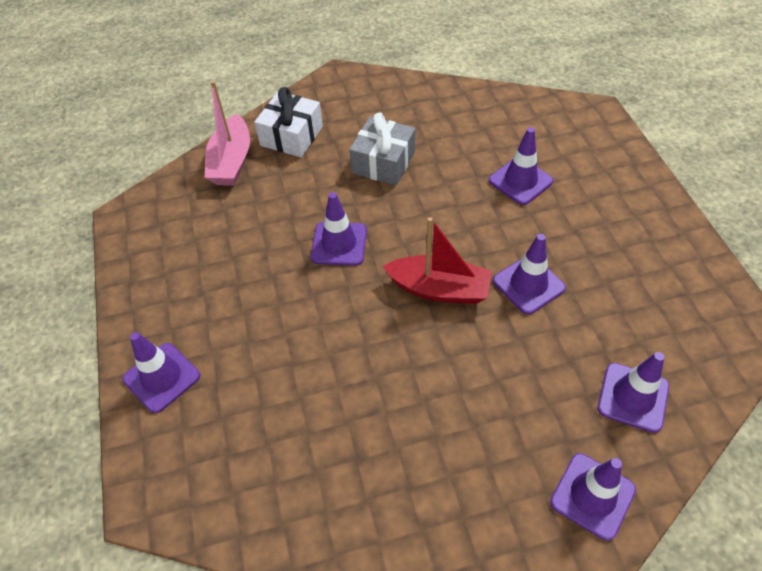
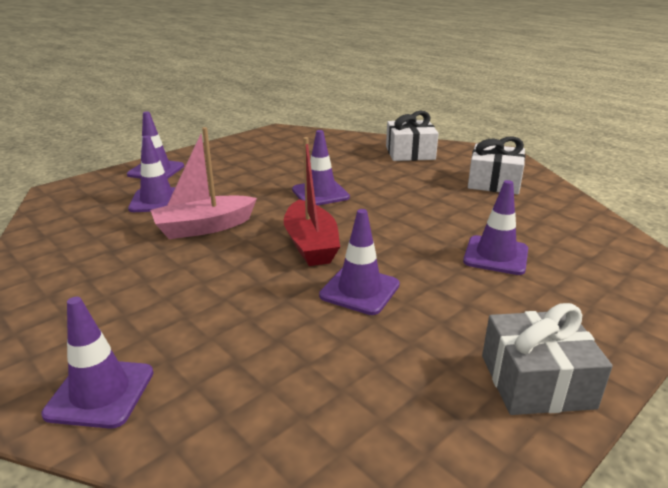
camera: 60 degrees right, 25 degrees down
pink boat [205,81,250,186] -> pink boat moved to [150,127,257,239]
grey gift [349,112,415,186] -> grey gift moved to [482,303,613,415]
purple traffic cone [598,352,669,433] -> purple traffic cone moved to [128,135,175,212]
none -> white gift [468,136,525,195]

